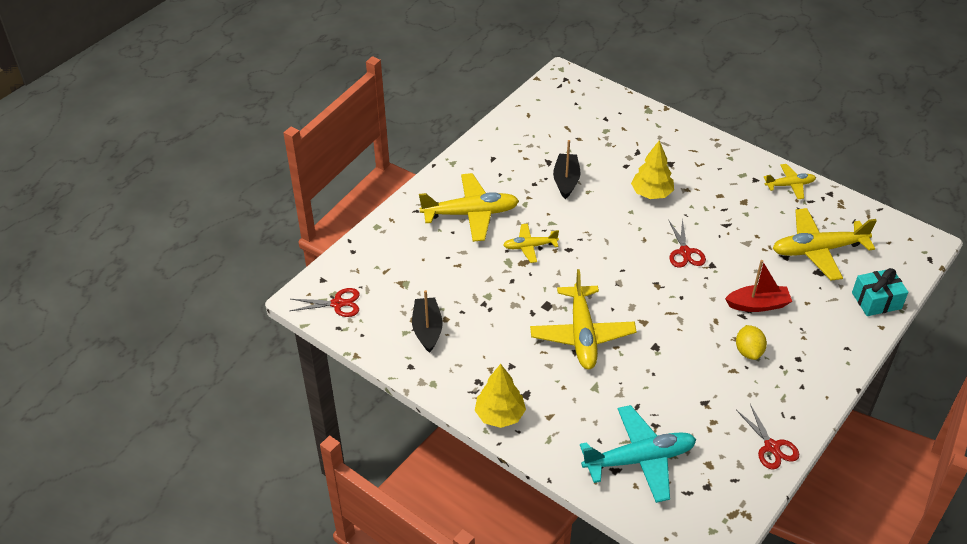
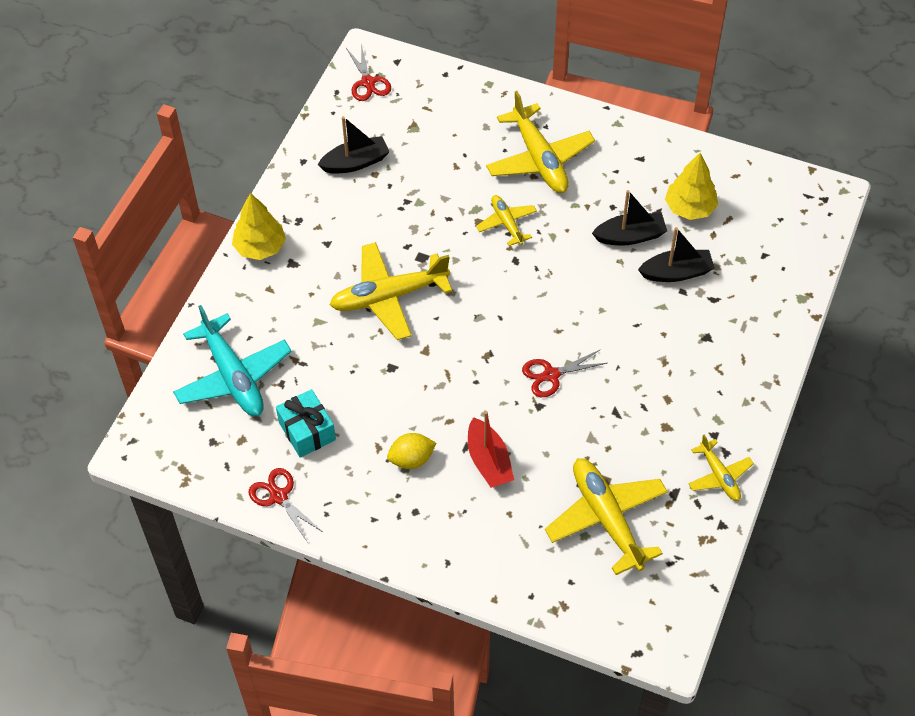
camera: 75 degrees right, 10 degrees up
yellow tree [631,140,674,199] -> yellow tree moved to [665,153,718,220]
red scissors [736,404,799,469] -> red scissors turned 90 degrees clockwise [249,468,323,543]
turquoise gift [852,268,908,316] -> turquoise gift moved to [276,389,336,458]
none -> black boat [638,227,715,282]

